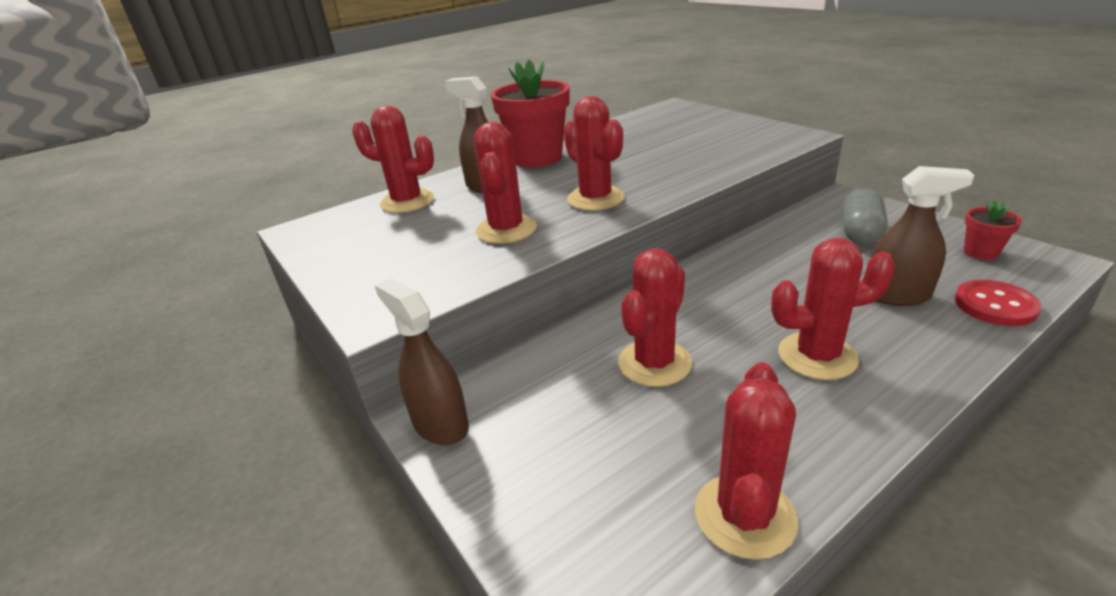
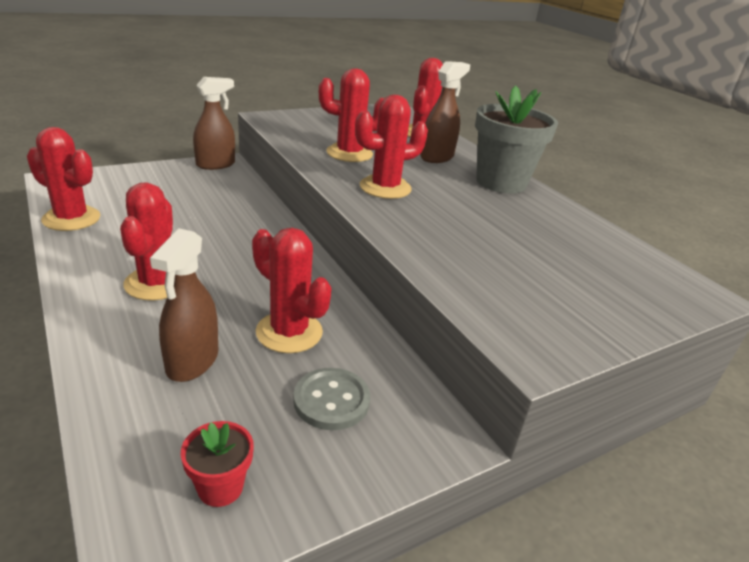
camera: 90 degrees right, 0 degrees up
red flower pot [491,60,570,167] -> grey flower pot [475,85,558,194]
red cactus [618,248,692,387] -> red cactus moved to [252,228,332,353]
grey capsule [843,189,888,245] -> grey button [293,368,370,430]
red button [954,280,1042,326] -> none

